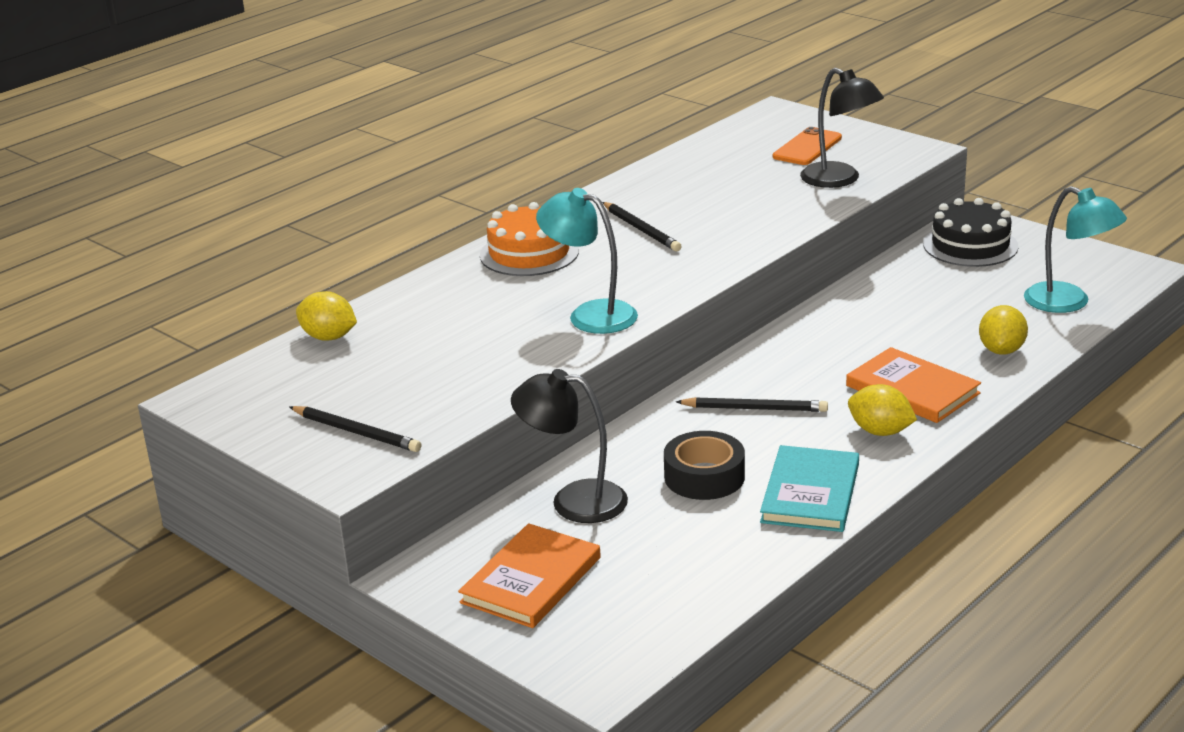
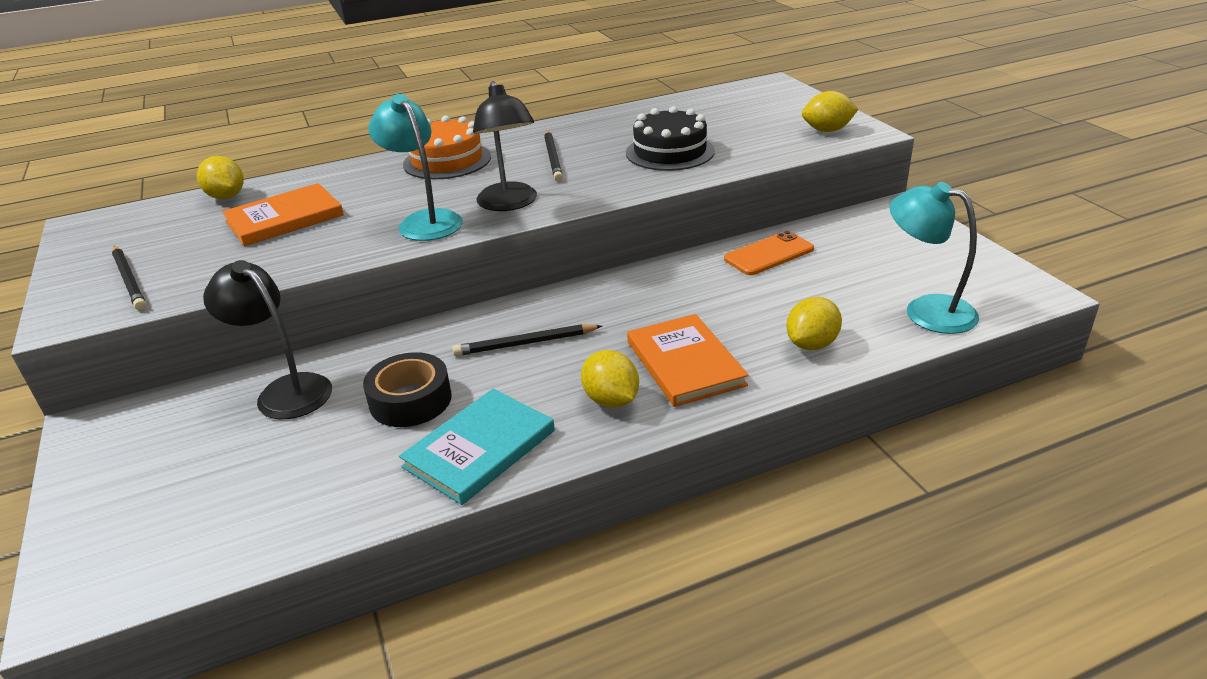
camera: 25 degrees right, 5 degrees up
orange book [458,523,601,628] -> orange book moved to [222,183,344,246]
black pencil [676,397,828,412] -> black pencil turned 135 degrees clockwise [452,324,602,356]
orange phone [773,127,842,165] -> orange phone moved to [724,231,814,275]
black lamp [800,68,884,188] -> black lamp moved to [473,81,537,211]
black cake [923,198,1019,267] -> black cake moved to [626,106,715,171]
turquoise lamp [1024,186,1127,313] -> turquoise lamp turned 150 degrees clockwise [890,182,979,334]
none -> yellow lemon [802,91,859,132]

